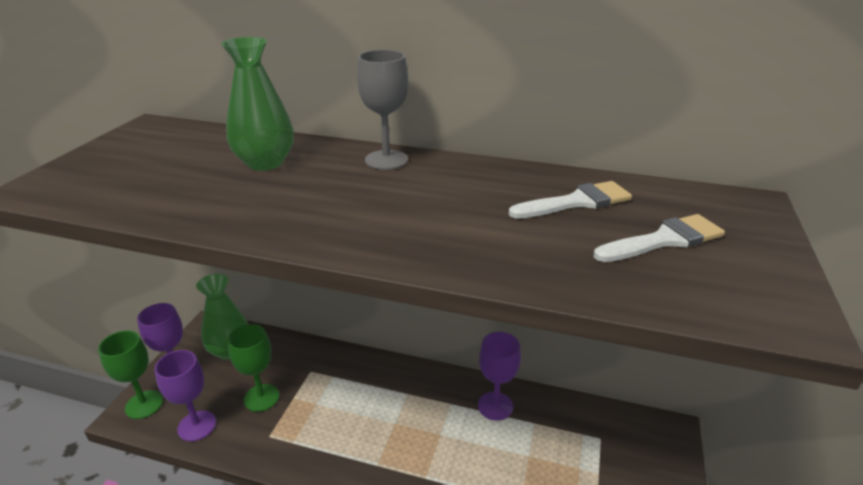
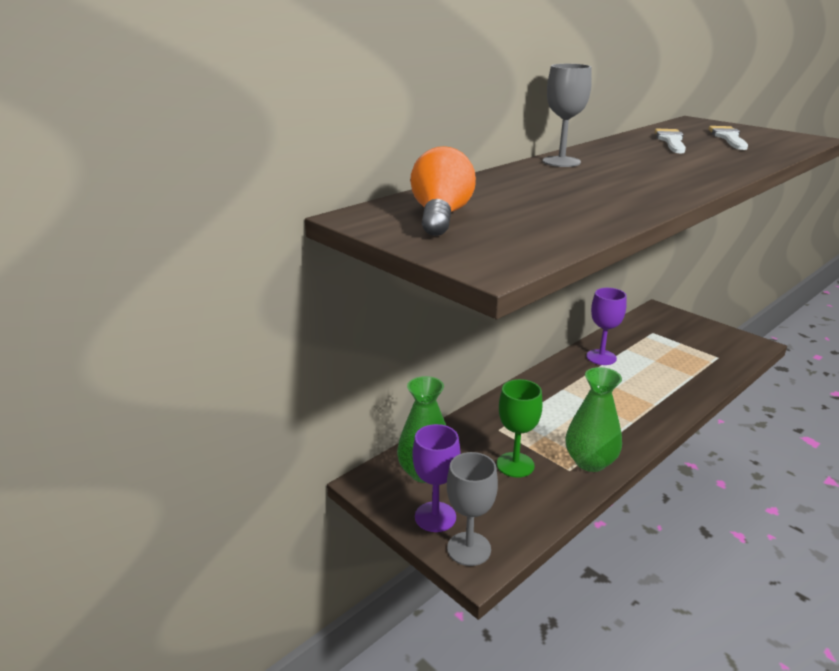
camera: 60 degrees left, 5 degrees down
green goblet [98,331,163,419] -> grey goblet [447,452,498,566]
purple goblet [154,350,216,441] -> none
green vase [221,37,294,171] -> green vase moved to [565,367,622,472]
none -> orange light bulb [410,146,476,236]

